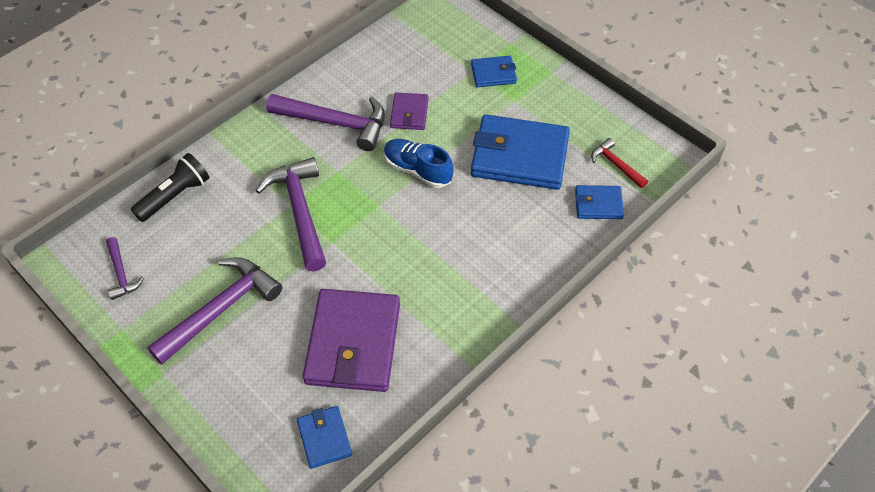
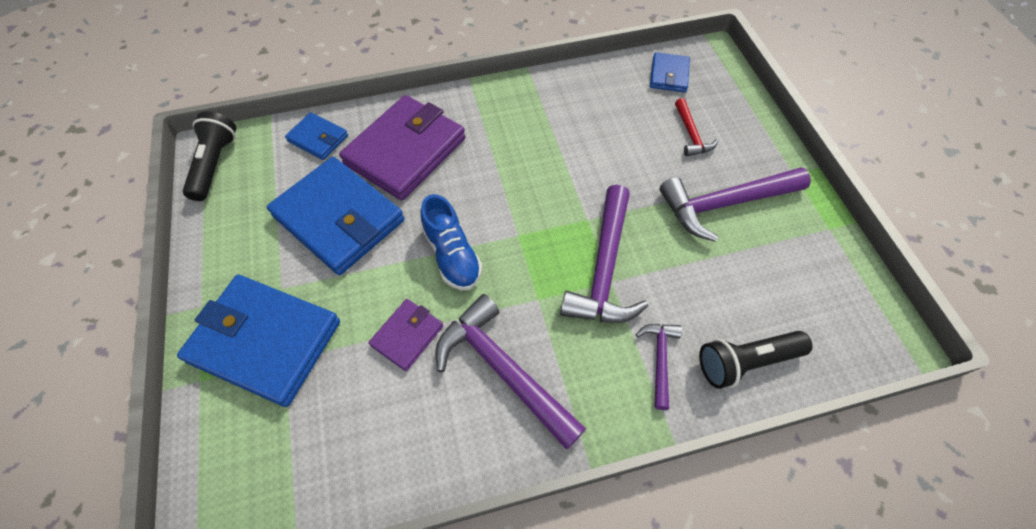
camera: 150 degrees left, 5 degrees up
purple hammer [106,237,144,300] -> purple hammer moved to [636,324,682,410]
purple wallet [303,289,400,392] -> purple wallet moved to [339,95,465,200]
blue wallet [471,56,517,87] -> blue wallet [177,275,340,407], size x2.02
red hammer [591,138,648,188] -> red hammer moved to [675,98,718,157]
none -> black flashlight [183,111,236,201]

